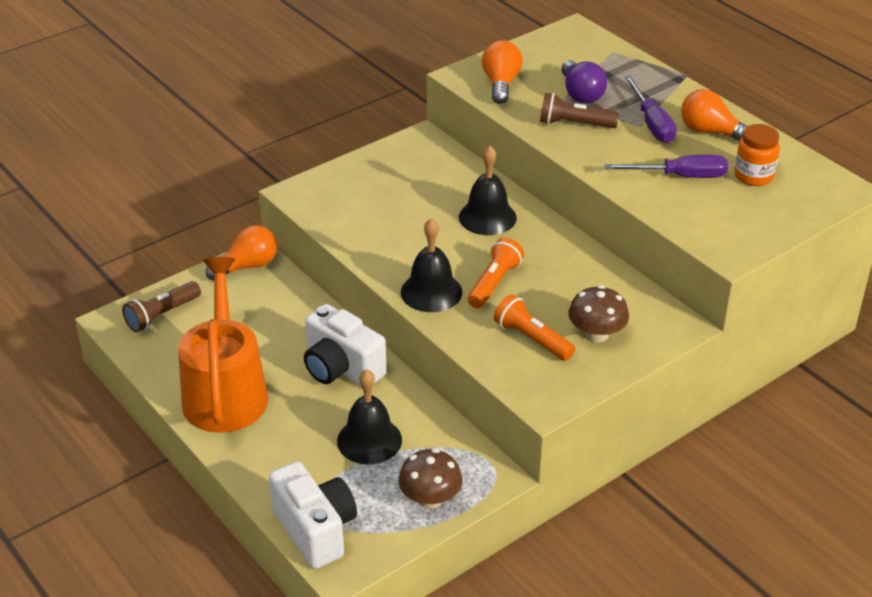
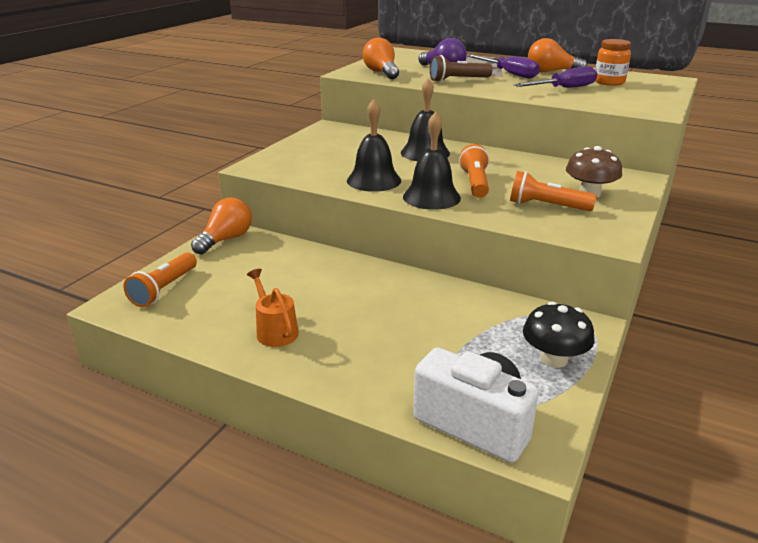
camera: 25 degrees left, 10 degrees down
brown flashlight [122,281,201,332] -> orange flashlight [123,252,197,307]
orange watering can [178,257,268,433] -> orange watering can [247,269,299,347], size x0.44
white camera [304,304,387,386] -> none
black bell [337,369,402,464] -> black bell moved to [347,99,401,192]
brown mushroom [398,449,463,508] -> black mushroom [523,302,594,368]

